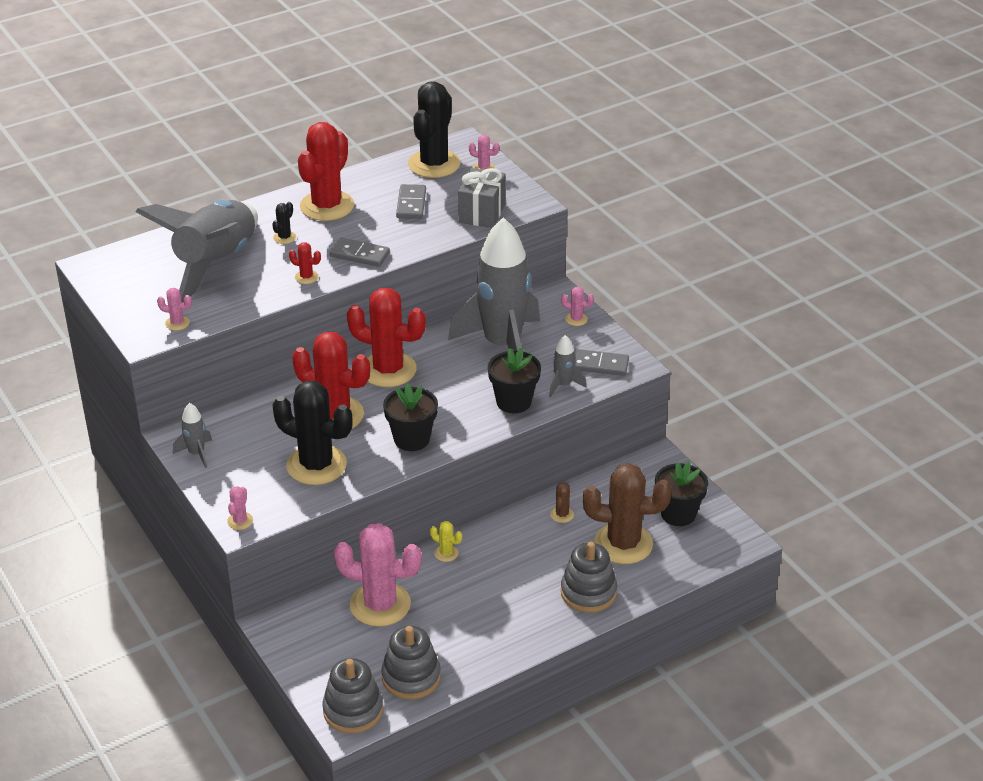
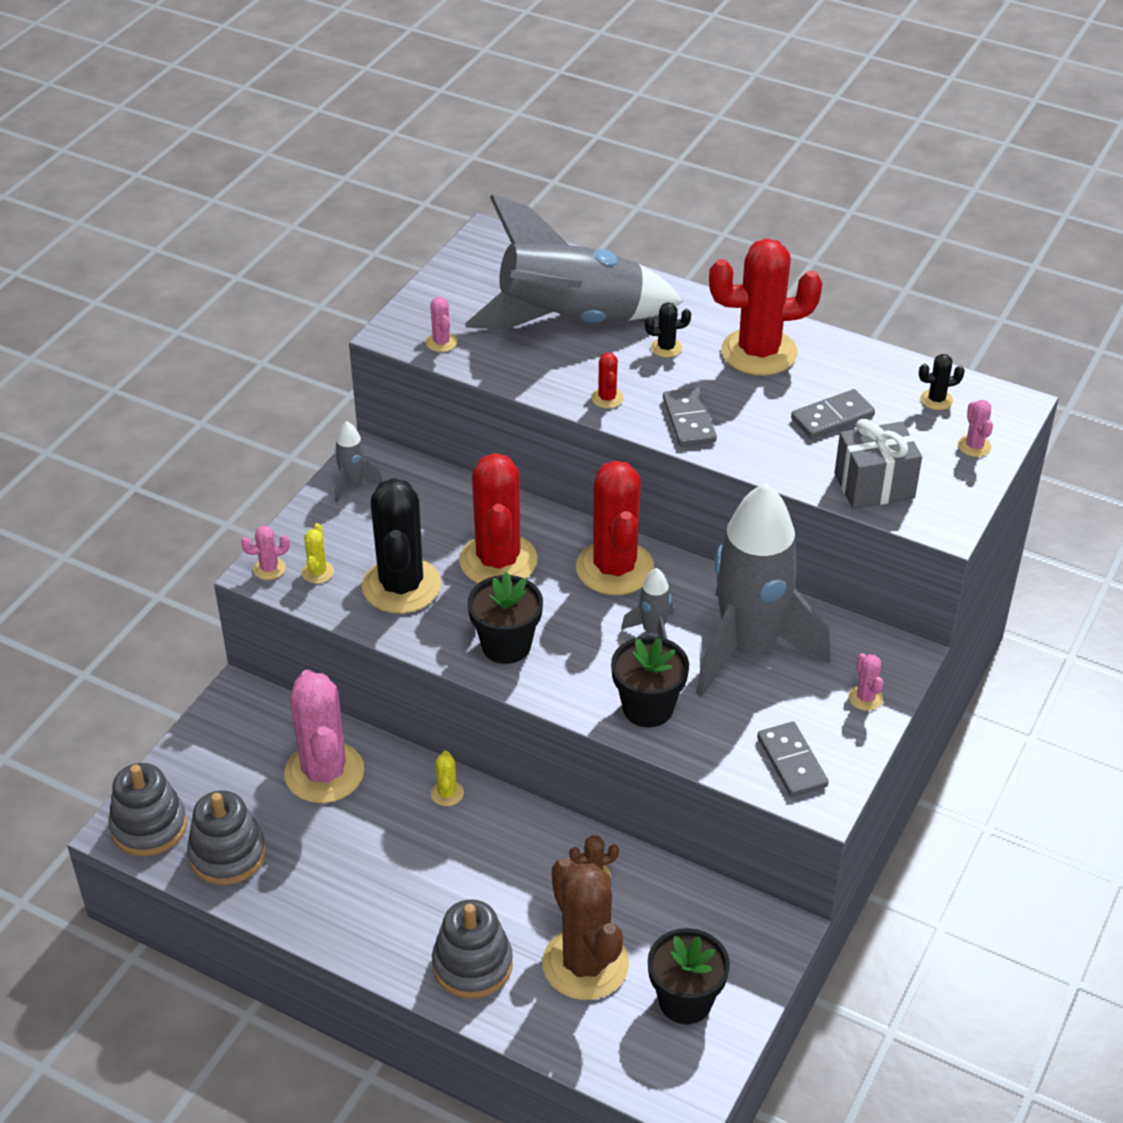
camera: 60 degrees right, 5 degrees up
black cactus [408,82,461,178] -> black cactus [919,354,965,410], size x0.41
grey rocket [549,335,586,397] -> grey rocket moved to [621,568,673,639]
none -> yellow cactus [302,523,334,584]

